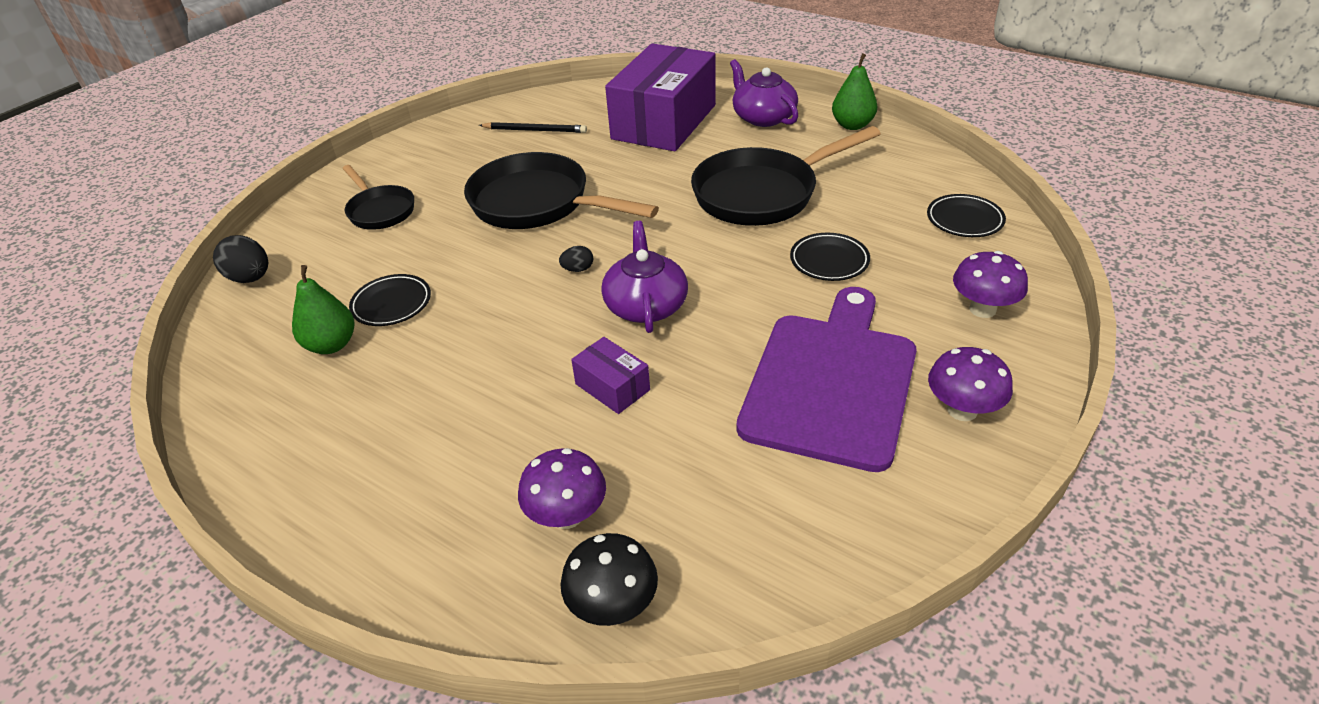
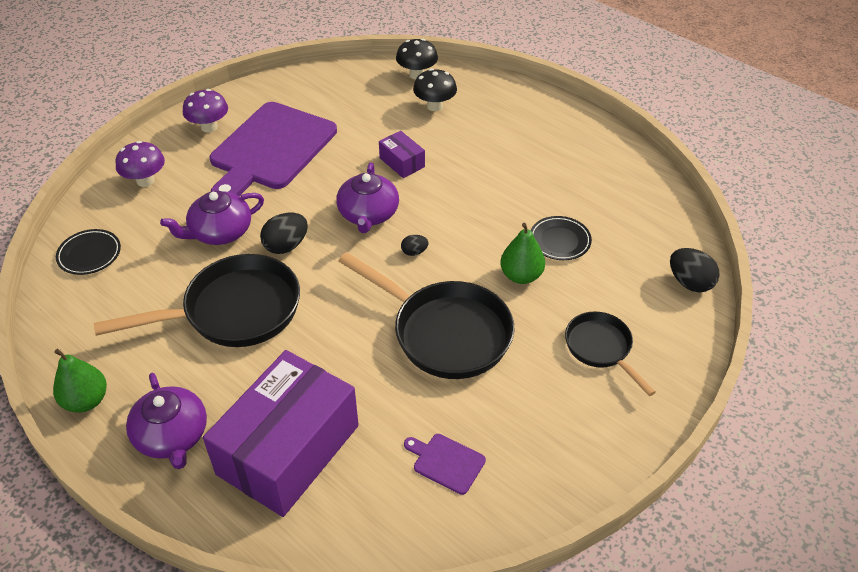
camera: 175 degrees left, 5 degrees up
green pear [292,265,355,354] -> green pear moved to [500,223,545,284]
black pencil [479,122,587,133] -> purple cutting board [404,434,486,495]
purple mushroom [518,448,606,529] -> black mushroom [413,69,457,111]
black plate [790,233,870,281] -> purple teapot [160,191,264,245]
none -> black egg [260,213,308,254]

